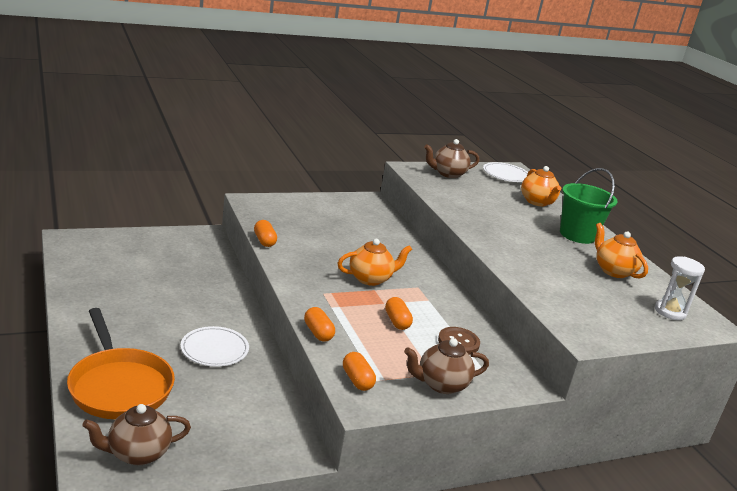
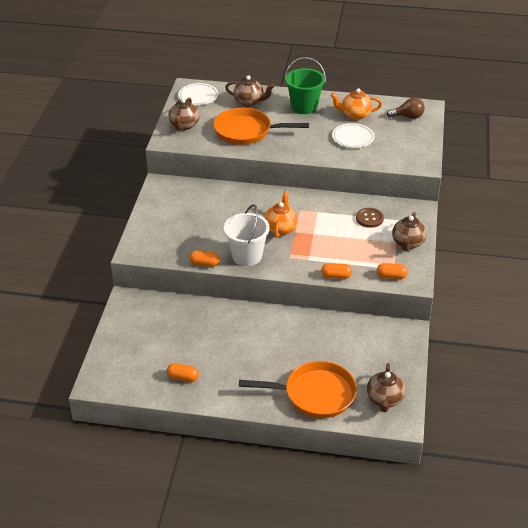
camera: 55 degrees left, 15 degrees up
white plate [181,326,249,367] -> white plate moved to [332,123,375,148]
orange capsule [385,297,413,330] -> orange capsule moved to [167,363,199,382]
orange teapot [521,166,561,206] -> brown teapot [225,75,274,107]
white hourglass [655,256,705,320] -> brown light bulb [387,97,425,119]
none -> orange pan [213,108,309,145]
none -> white bucket [224,204,270,266]

